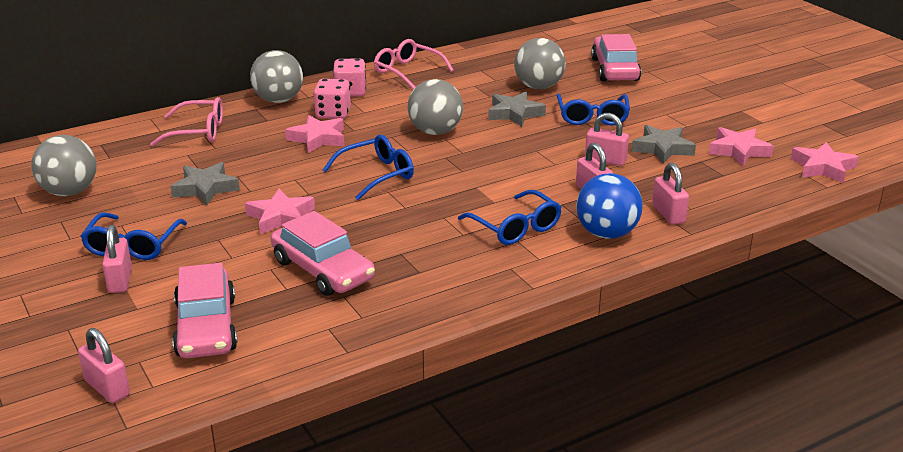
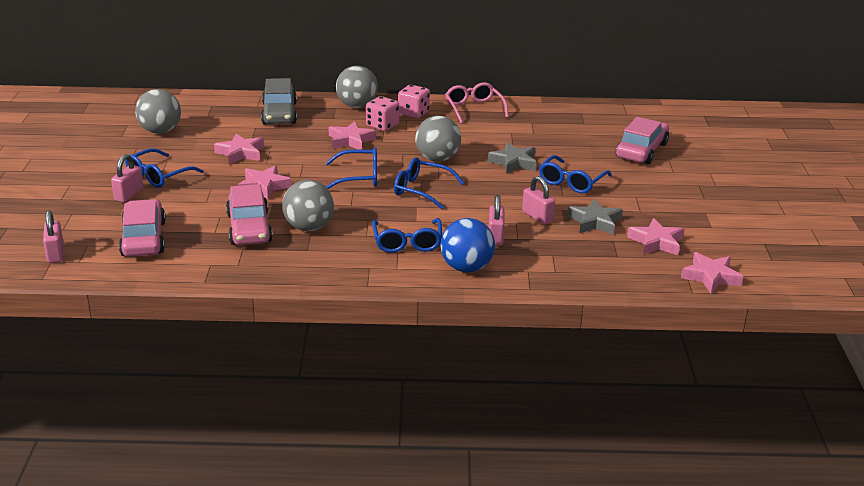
camera: 30 degrees right, 0 degrees up
pink glasses [150,97,223,146] -> grey car [261,78,297,125]
grey star [170,162,240,205] -> pink star [214,133,264,165]
pink car [172,263,237,358] -> pink car turned 150 degrees clockwise [119,199,166,257]
grey ball [514,38,566,89] -> grey ball moved to [282,180,334,231]
pink padlock [652,162,689,225] -> none
none -> blue glasses [394,157,465,209]

